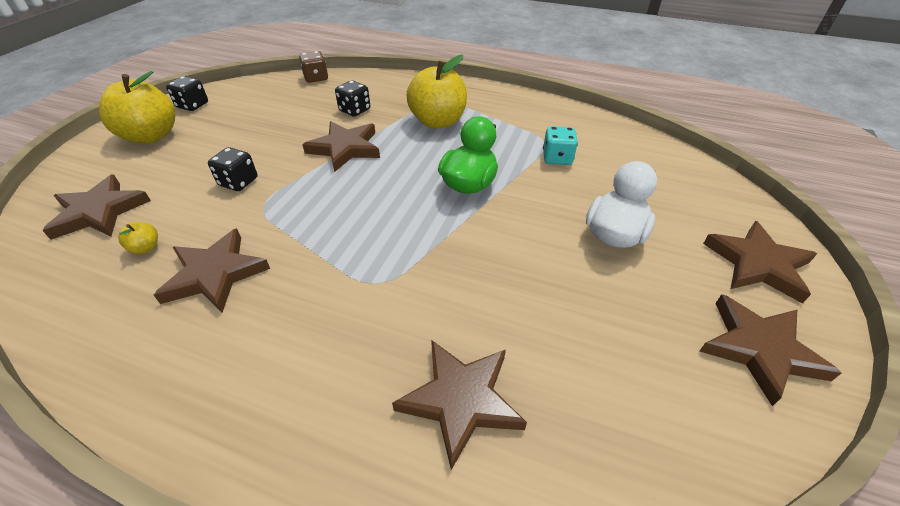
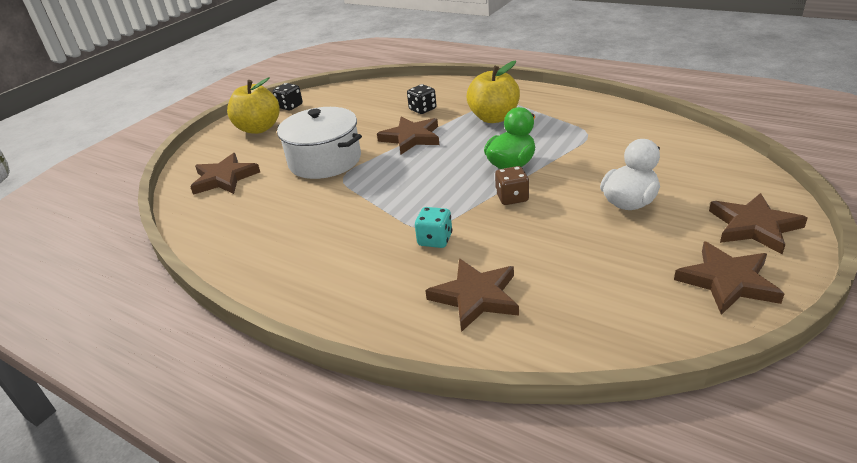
camera: 15 degrees right, 10 degrees down
yellow apple [118,222,158,254] -> none
brown star [154,228,270,313] -> none
black dice [208,147,257,191] -> white pot [277,107,362,179]
brown dice [299,51,328,83] -> brown dice moved to [495,166,529,205]
turquoise dice [543,126,578,165] -> turquoise dice moved to [415,207,452,248]

